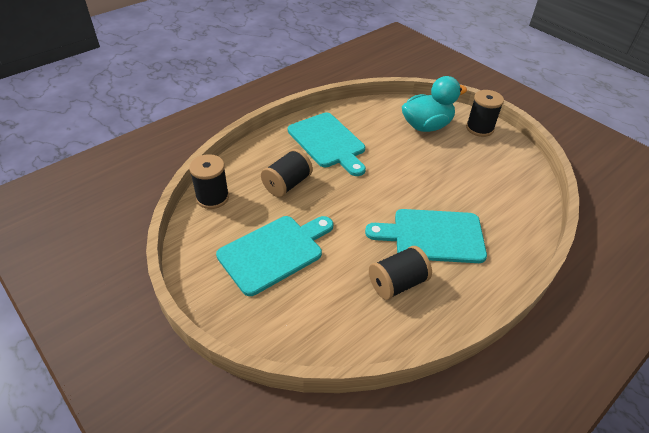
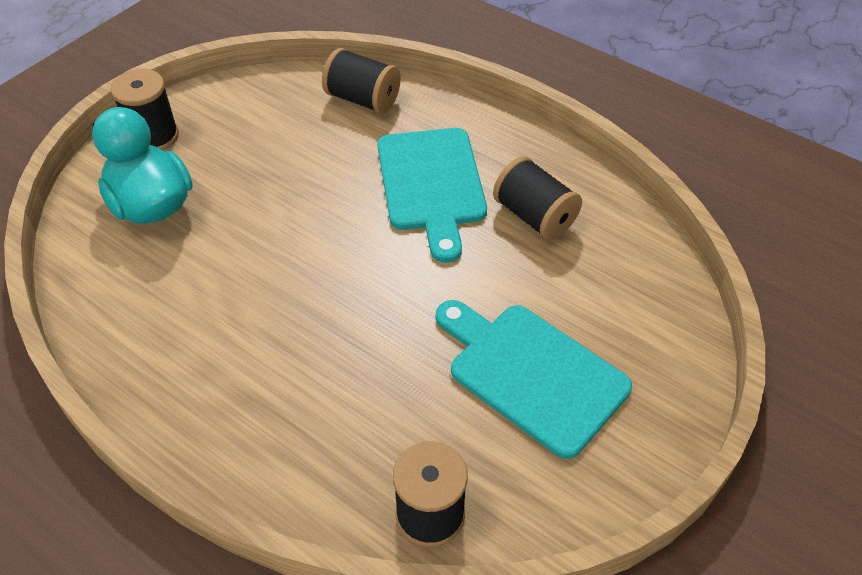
camera: 100 degrees left, 5 degrees up
black spool [261,149,313,197] -> black spool moved to [322,48,401,114]
turquoise cutting board [288,113,366,176] -> none

